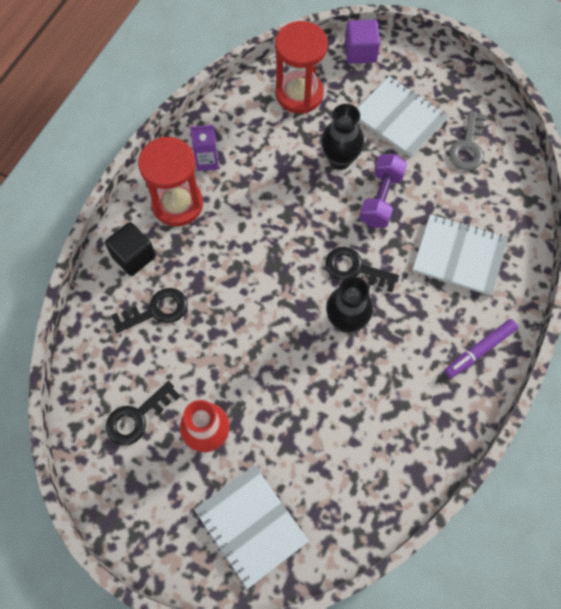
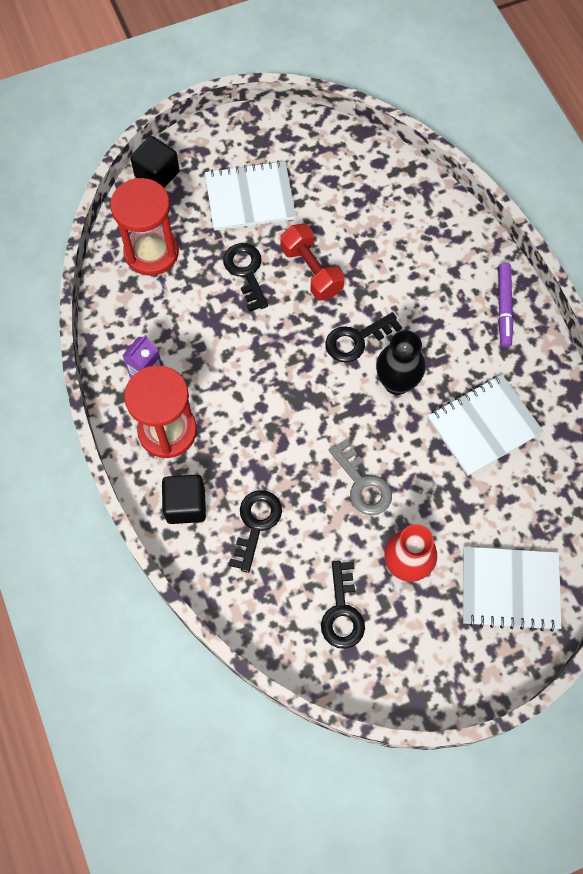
camera: 50 degrees left, 0 degrees up
black vase [321,104,364,170] -> black key [223,243,268,312]
purple cube [345,20,380,64] -> black cube [130,136,180,188]
purple dumbbell [359,154,407,228] -> red dumbbell [280,223,344,301]
white notebook [413,214,508,296] -> white notebook moved to [428,374,544,476]
grey key [449,111,487,170] -> grey key moved to [329,439,392,515]

